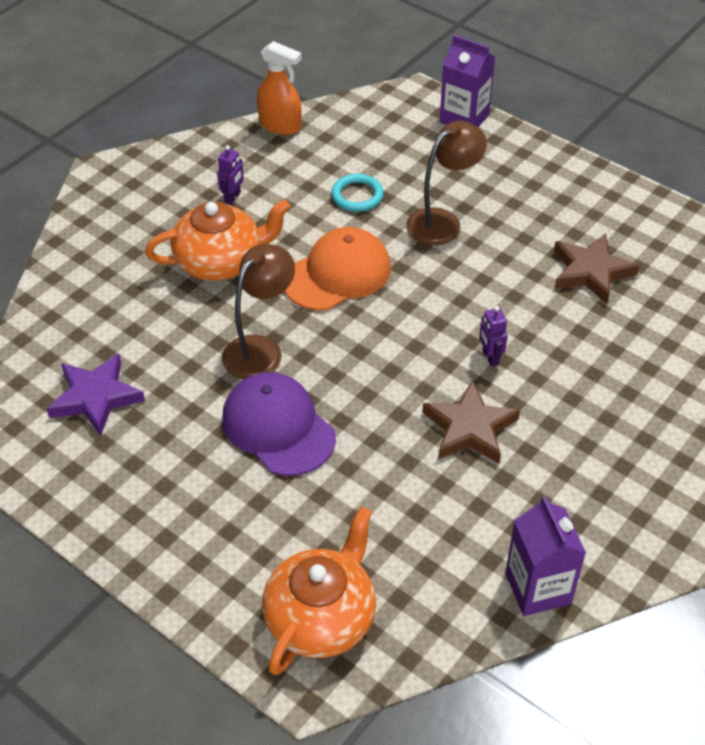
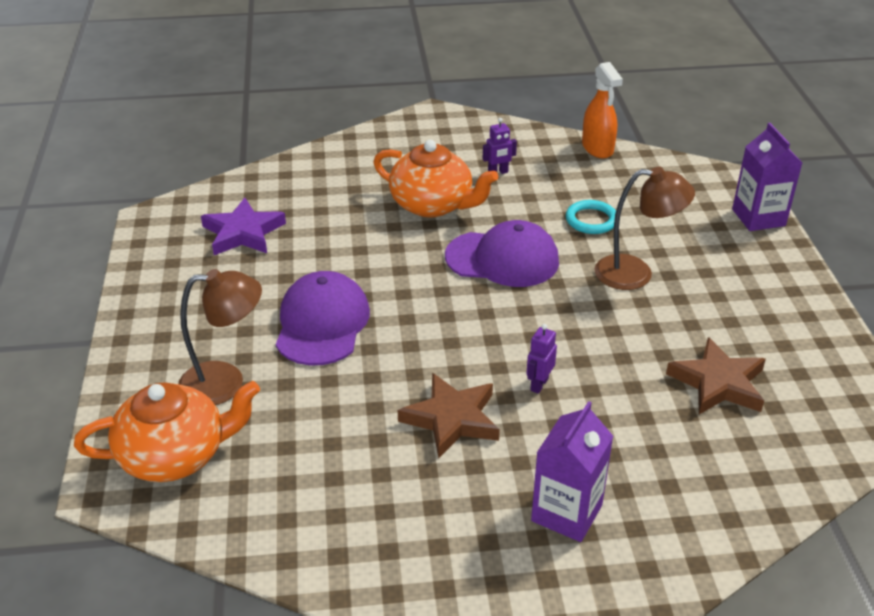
camera: 45 degrees right, 10 degrees down
brown lamp [222,244,295,379] -> brown lamp moved to [178,269,262,405]
orange cap [284,227,391,310] -> purple cap [445,220,559,287]
purple carton [505,496,586,616] -> purple carton moved to [531,401,613,542]

